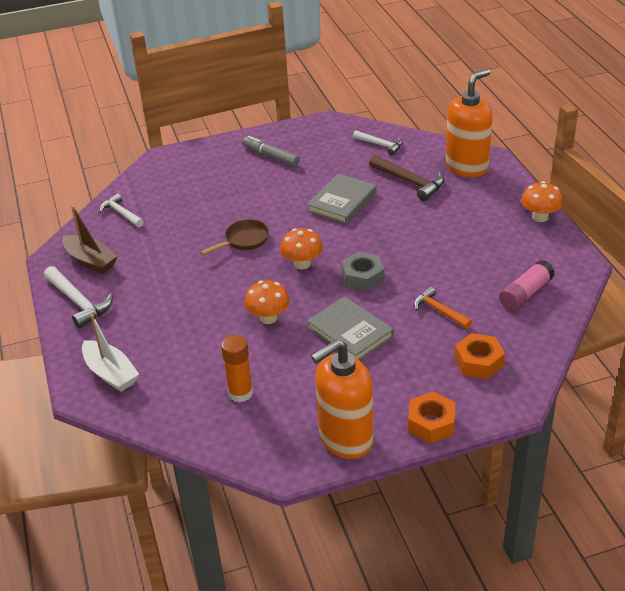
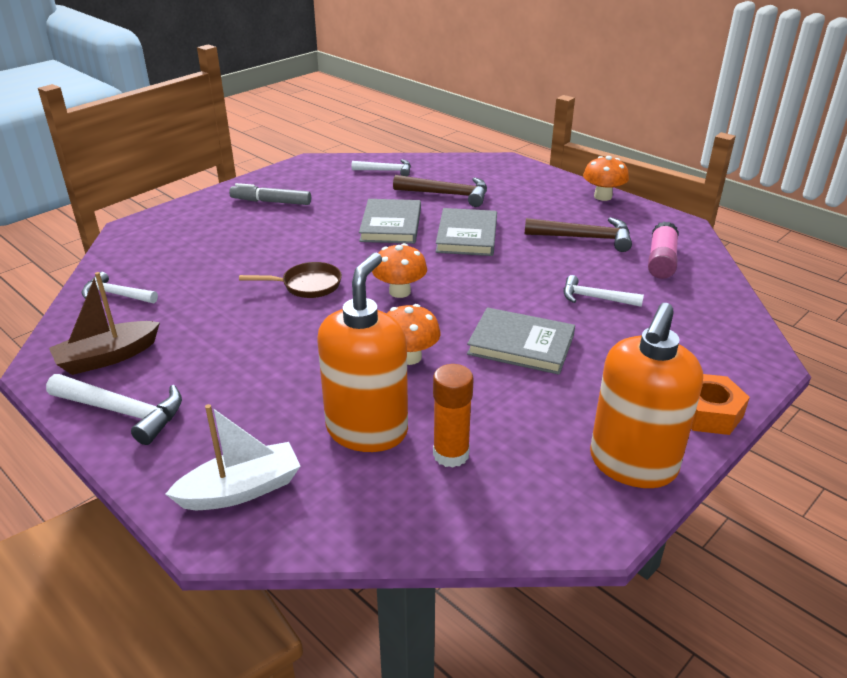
camera: 30 degrees left, 5 degrees down
brown boat [62,206,118,274] -> brown boat turned 135 degrees clockwise [49,272,160,375]
white boat [82,314,139,392] -> white boat turned 45 degrees counterclockwise [166,404,300,510]
brown pan [200,219,269,255] -> brown pan turned 60 degrees clockwise [239,262,342,298]
grey nut [342,252,384,292] -> none
orange hammer [414,287,472,329] -> white hammer [564,275,644,307]
orange soap dispenser [445,69,492,177] -> orange soap dispenser moved to [317,252,408,452]
orange nut [455,333,505,379] -> none
none -> grey book [436,208,497,256]
none -> brown hammer [525,217,632,252]

